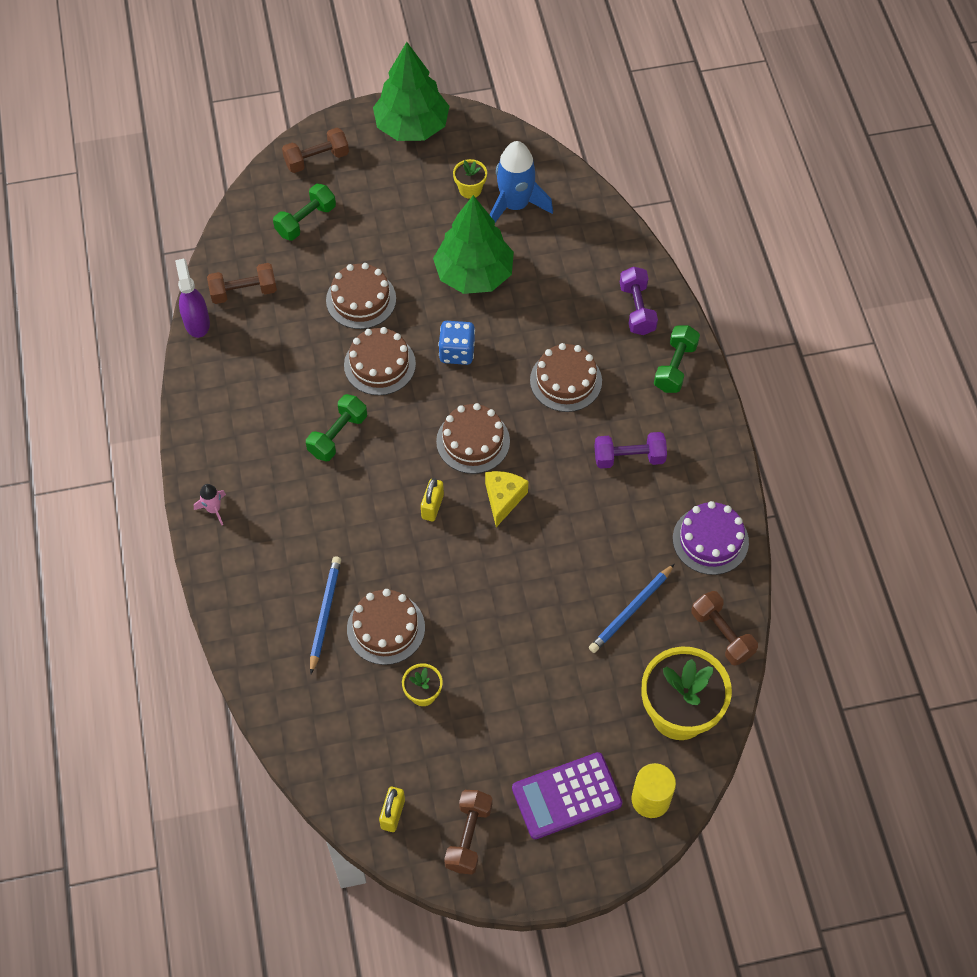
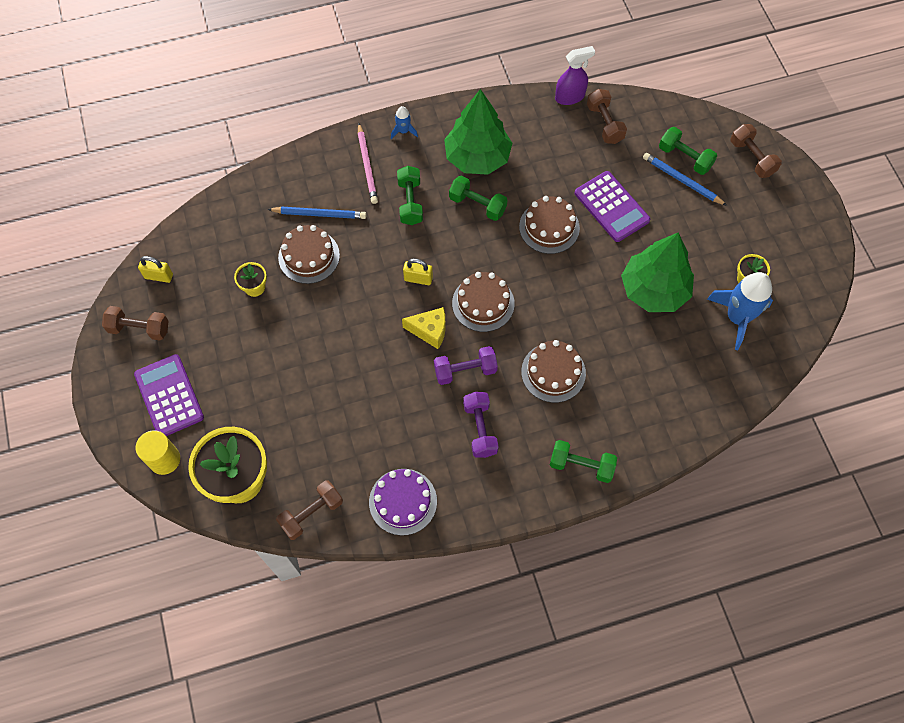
camera: 85 degrees right, 5 degrees up
pink rocket [194,484,226,525] -> blue rocket [391,106,418,139]
brown cake [326,263,396,329] -> purple calculator [575,171,650,242]
green tree [373,42,450,141] -> green tree moved to [444,89,512,175]
blue dice [438,321,475,365] -> none
blue pencil [589,564,675,653] -> blue pencil moved to [643,153,727,206]
purple dumbbell [620,267,658,335] -> purple dumbbell moved to [434,346,498,385]
none -> pink pencil [358,123,378,204]
none -> green dumbbell [397,166,423,225]

